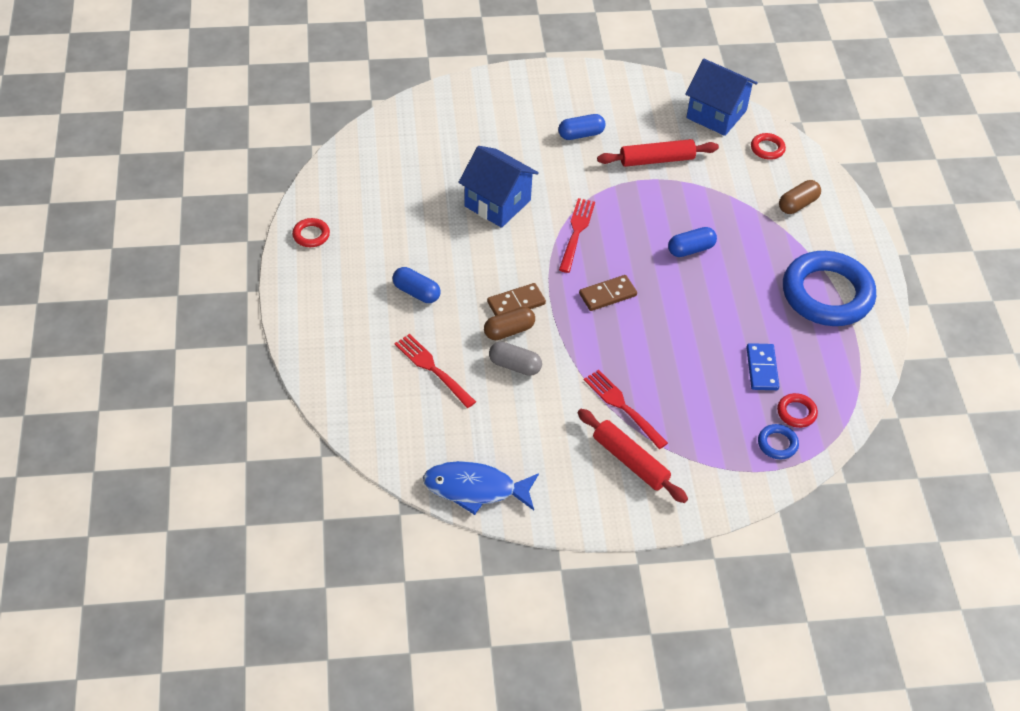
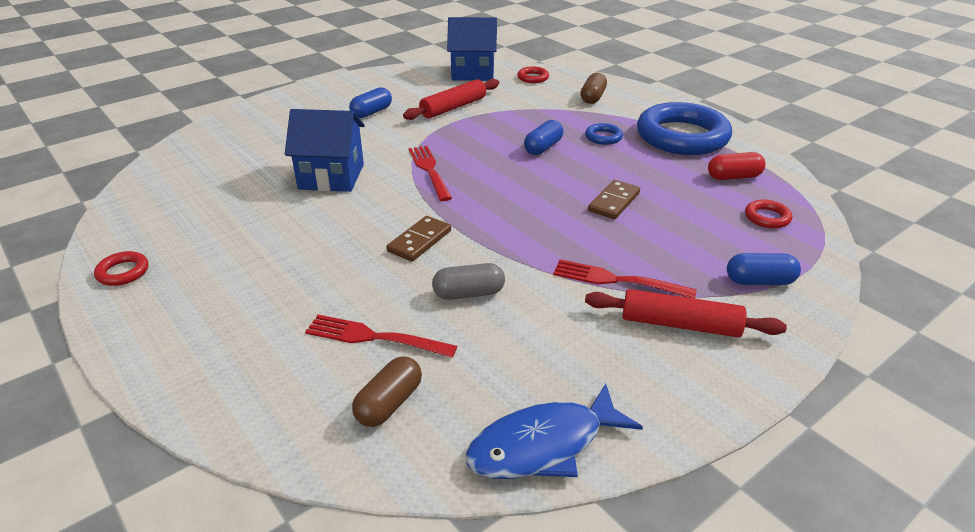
camera: 30 degrees left, 15 degrees down
blue capsule [392,267,441,303] -> blue capsule moved to [727,253,801,285]
brown capsule [484,307,535,340] -> brown capsule moved to [352,356,422,427]
brown domino [579,275,637,311] -> brown domino moved to [588,180,640,219]
blue domino [746,343,779,390] -> none
blue ring [758,424,799,459] -> blue ring moved to [585,123,623,145]
none -> red capsule [708,152,765,180]

